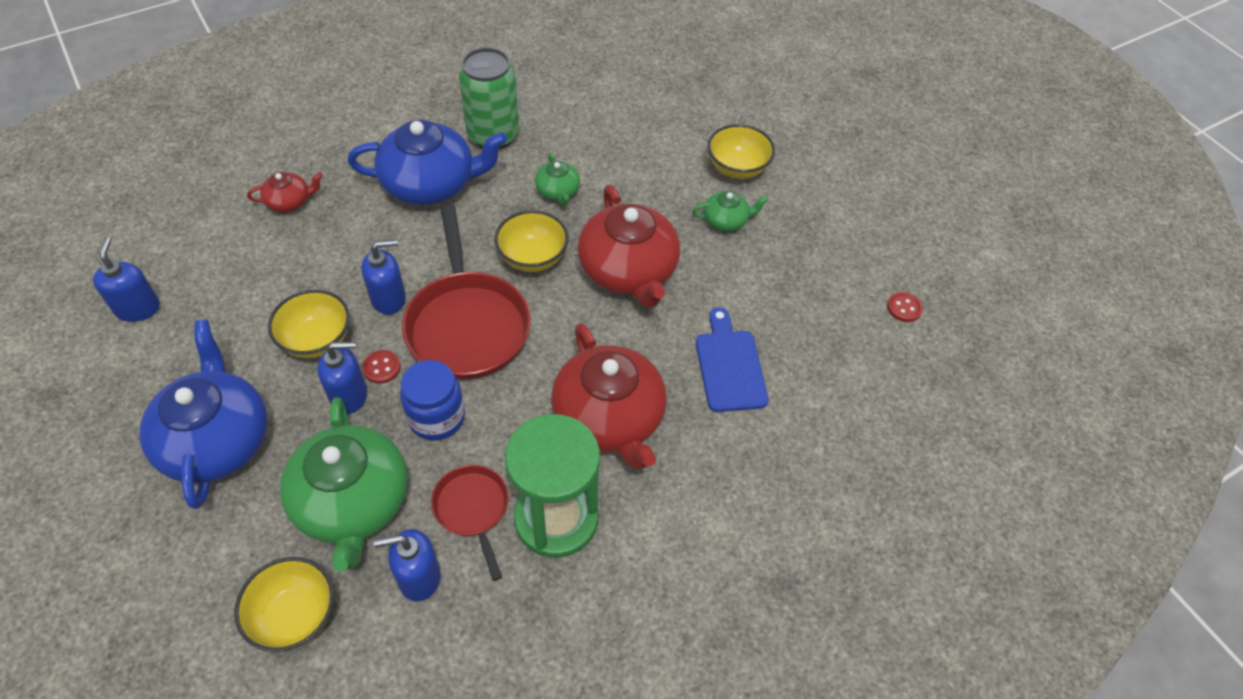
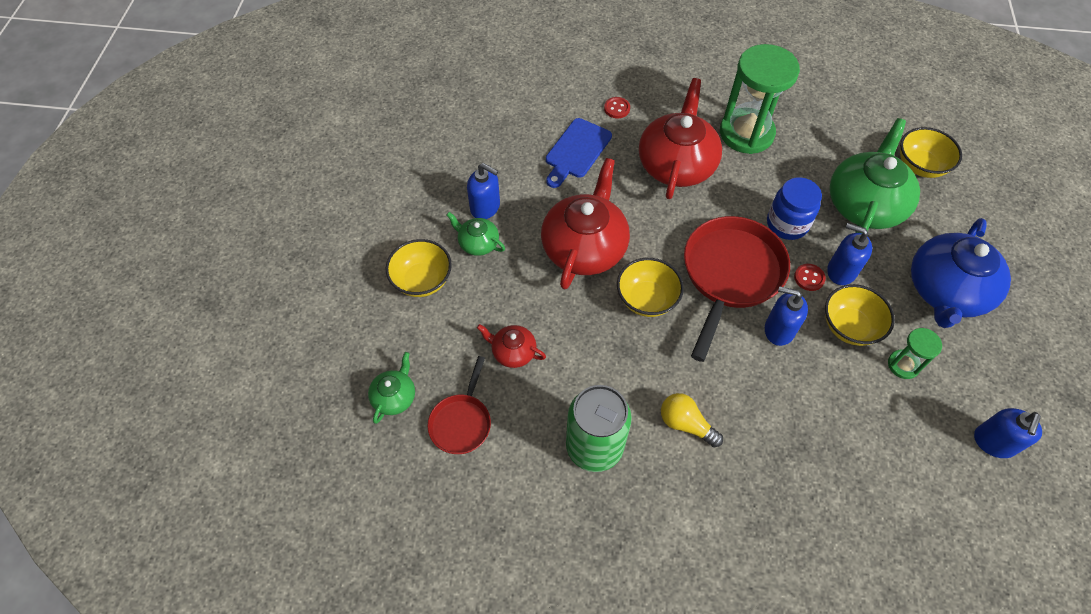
camera: 140 degrees left, 5 degrees up
red teapot [247,172,323,213] -> red teapot moved to [477,324,546,368]
blue teapot [348,120,507,205] -> yellow light bulb [661,393,723,447]
blue soap dispenser [374,529,441,602] -> blue soap dispenser moved to [467,163,500,219]
red pan [431,465,509,581] -> red pan moved to [428,356,491,454]
green teapot [535,153,580,206] -> green teapot moved to [368,352,415,424]
red button [887,292,923,322] -> red button moved to [604,97,630,118]
none -> green hourglass [888,328,942,379]

